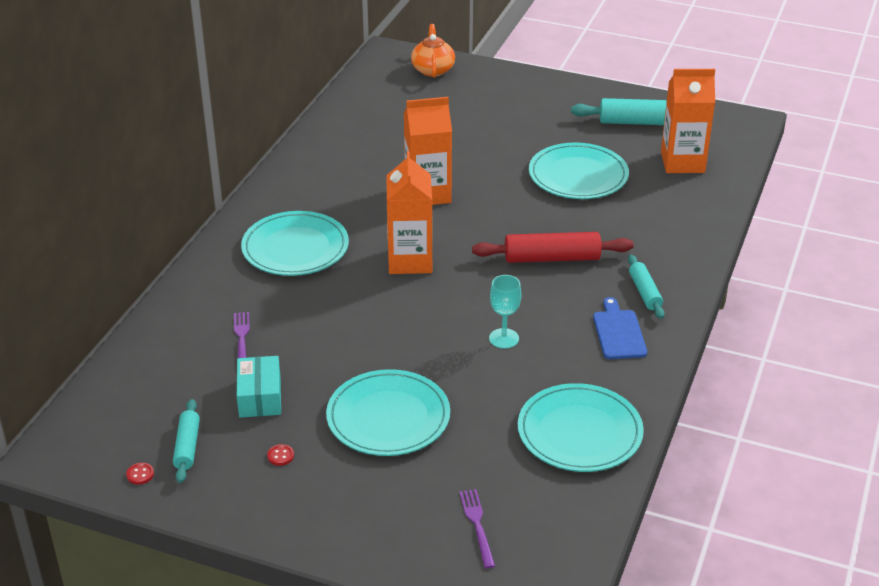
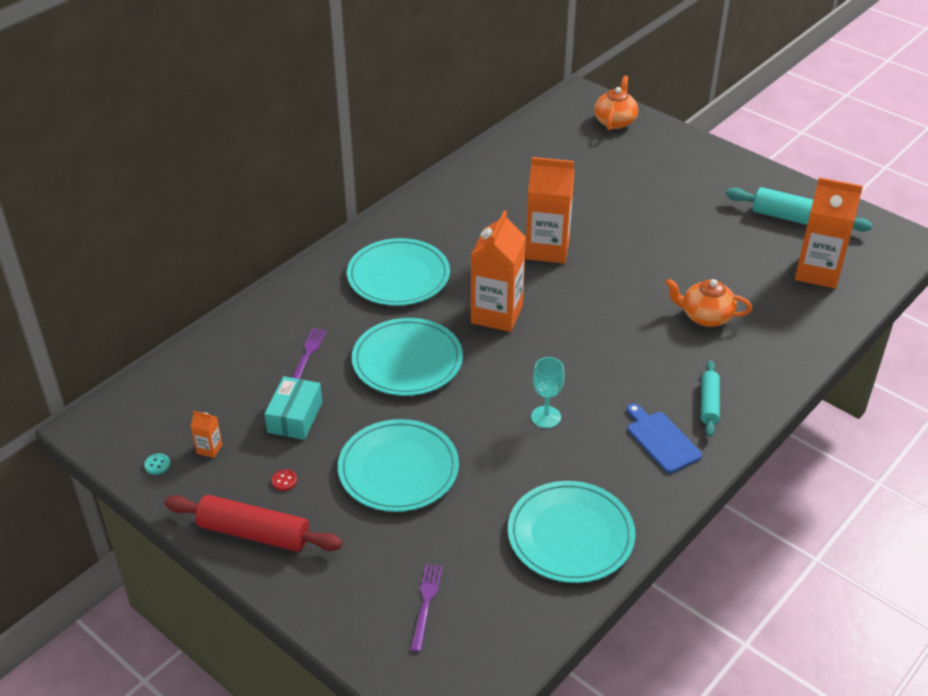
camera: 20 degrees right, 5 degrees up
red button [126,463,154,485] -> turquoise button [144,453,170,475]
turquoise rolling pin [173,399,200,483] -> orange carton [191,411,222,458]
red rolling pin [472,232,634,263] -> red rolling pin moved to [164,495,343,552]
turquoise plate [529,142,629,199] -> turquoise plate moved to [352,318,463,396]
blue cutting board [593,297,647,359] -> blue cutting board turned 45 degrees counterclockwise [627,403,702,473]
none -> orange teapot [665,279,752,327]

